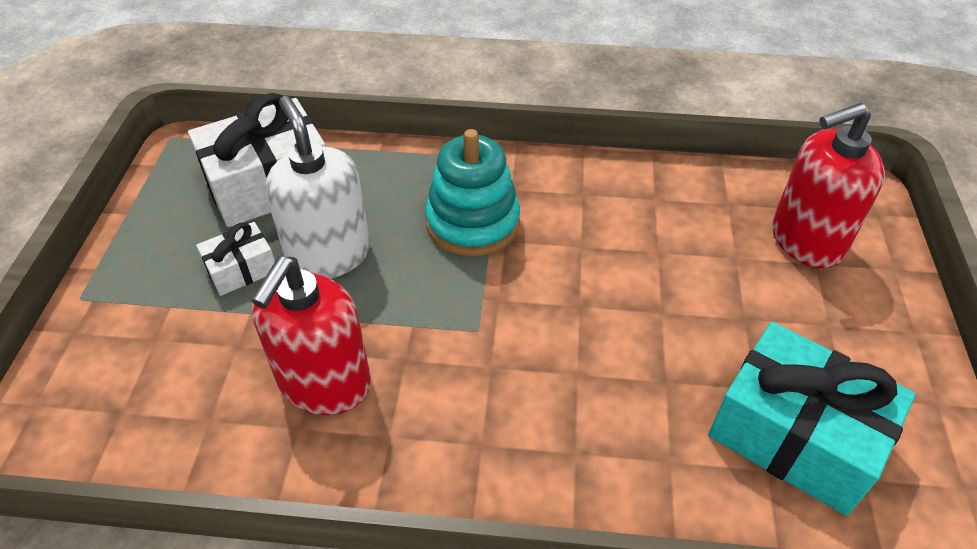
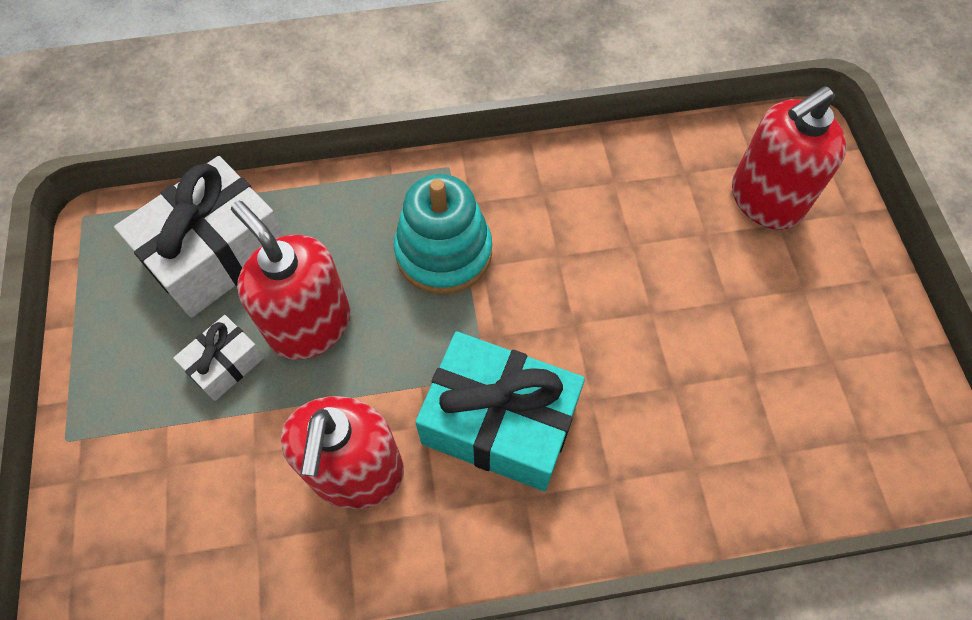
camera: 15 degrees left, 15 degrees up
white soap dispenser [265,96,370,278] -> red soap dispenser [231,201,350,360]
turquoise gift [708,322,916,516] -> turquoise gift moved to [415,331,585,491]

